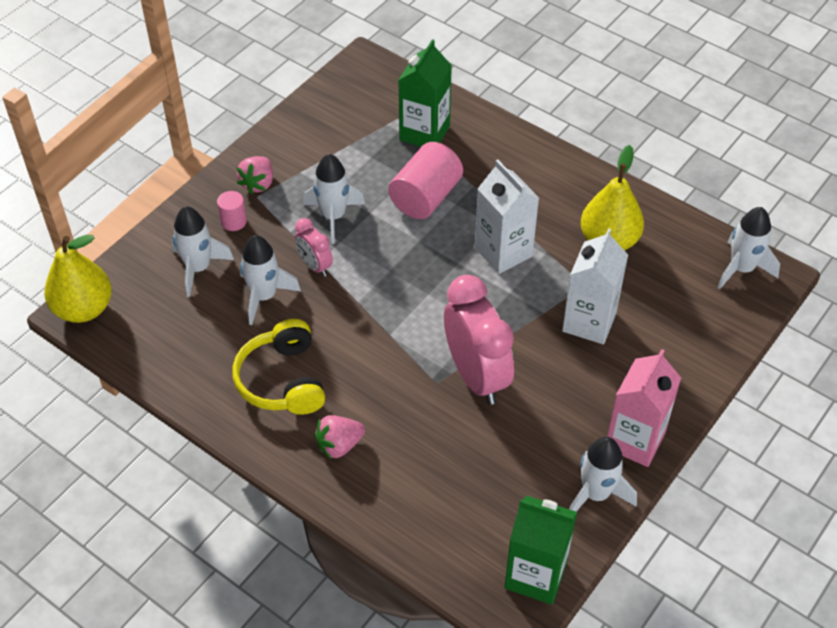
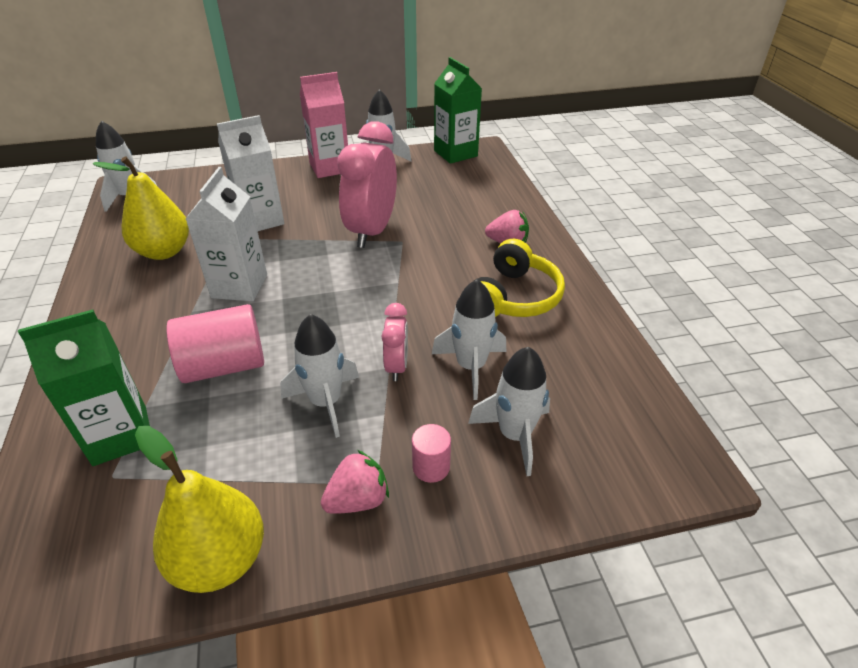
camera: 140 degrees left, 10 degrees down
yellow pear [44,235,112,323] -> yellow pear moved to [135,426,264,593]

